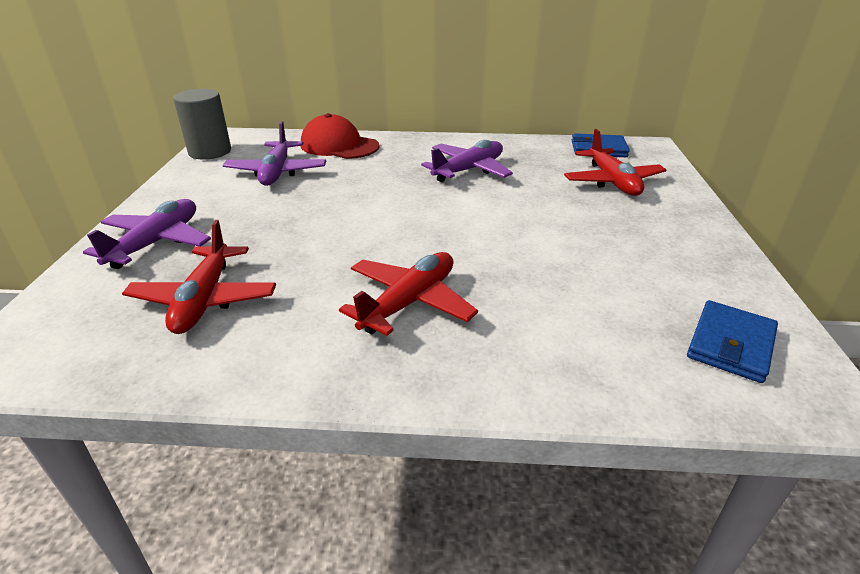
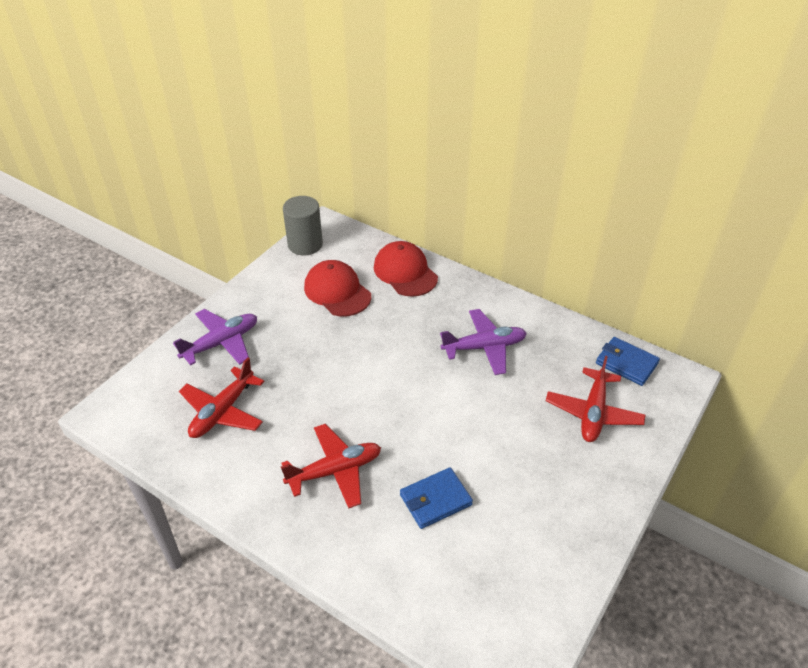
camera: 30 degrees right, 10 degrees up
purple plane [222,121,326,186] -> red cap [304,260,371,316]
blue wallet [687,300,778,383] -> blue wallet moved to [400,467,473,529]

